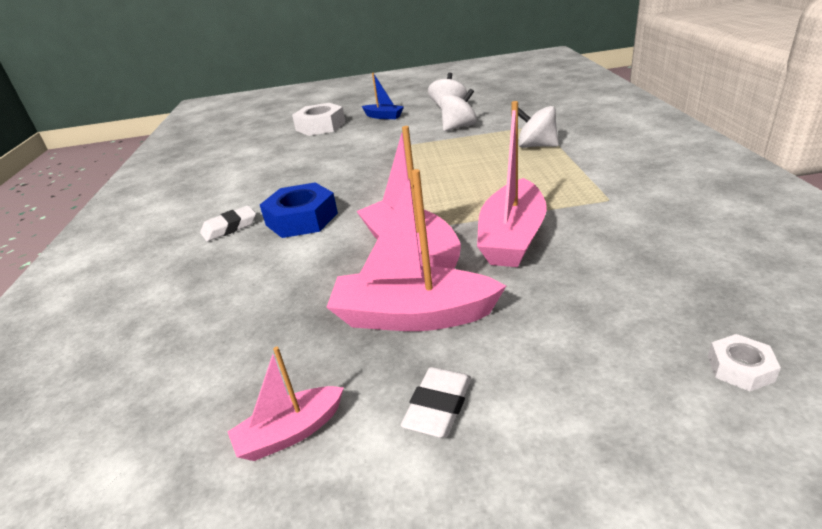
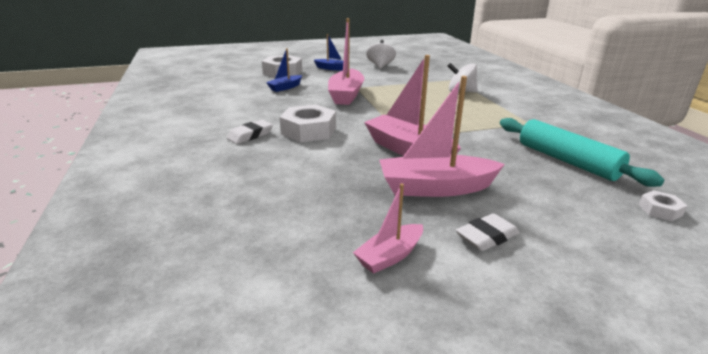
camera: 15 degrees left, 5 degrees down
blue nut [260,182,338,238] -> white nut [280,104,336,143]
white eraser [401,367,471,438] -> white eraser turned 45 degrees clockwise [456,213,519,251]
white spinning top [440,89,477,131] -> none
pink boat [477,101,547,267] -> pink boat moved to [328,18,364,105]
none -> blue boat [266,48,302,92]
none -> turquoise rolling pin [500,118,664,187]

